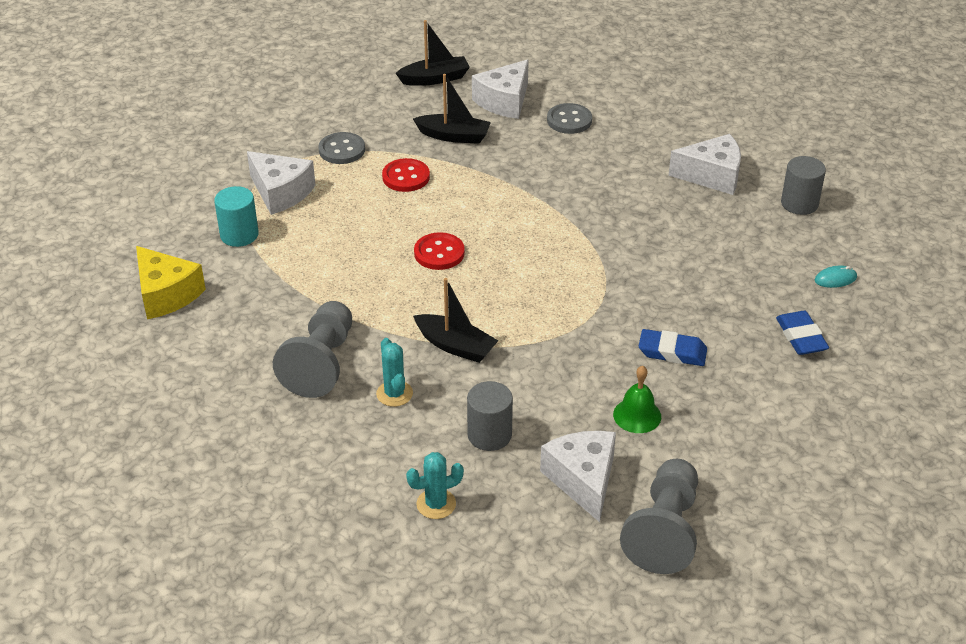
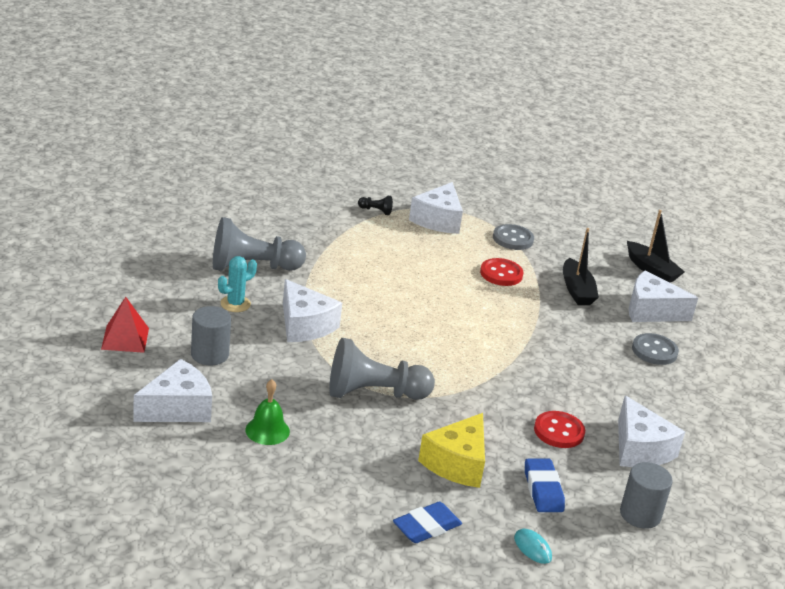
camera: 65 degrees right, 10 degrees down
yellow cheese [136,246,206,319] -> yellow cheese moved to [418,413,485,488]
turquoise cylinder [214,186,259,247] -> black pawn [358,196,393,215]
turquoise cactus [406,452,464,519] -> red pyramid [101,297,149,353]
black boat [413,278,498,363] -> white cheese [283,279,342,342]
red button [414,232,465,270] -> red button moved to [534,411,585,448]
grey pawn [620,459,698,574] -> grey pawn moved to [329,338,435,400]
blue eraser [639,329,707,366] -> blue eraser moved to [525,459,565,512]

